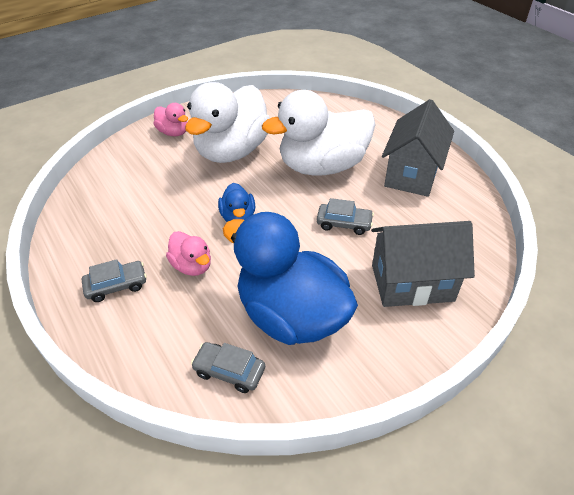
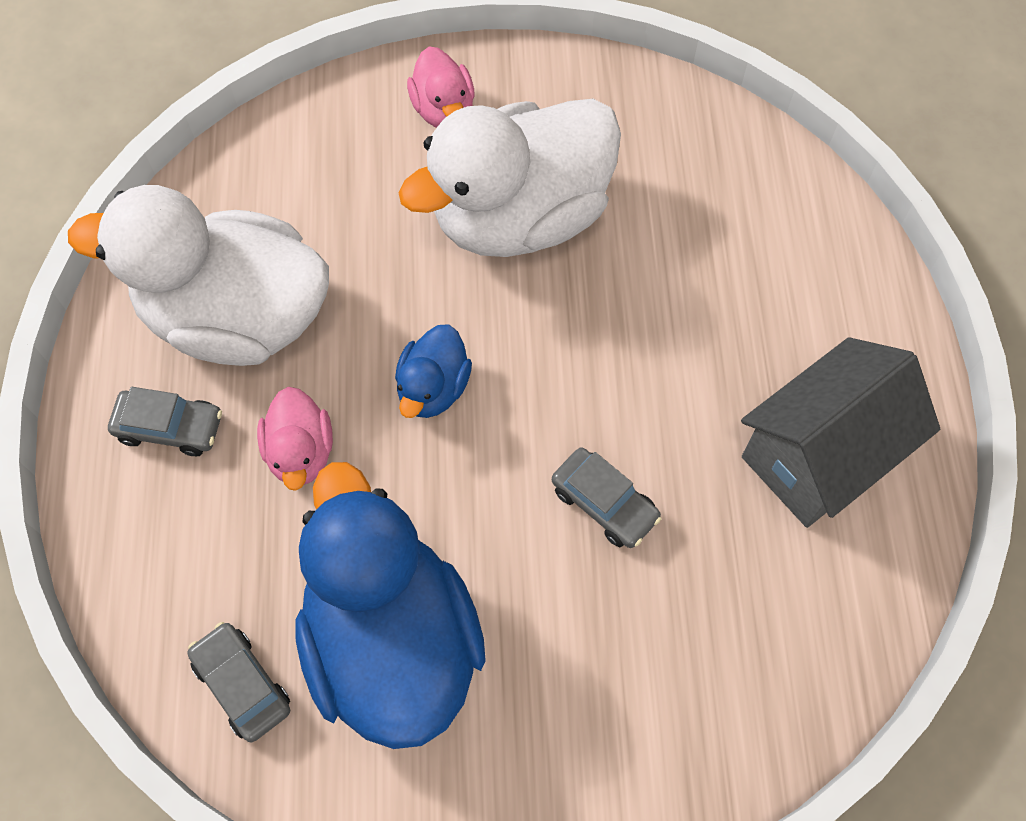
camera: 30 degrees right, 20 degrees up
white duck [262,90,376,176] -> white duck moved to [68,185,329,366]
grey house [371,221,475,307] -> none

